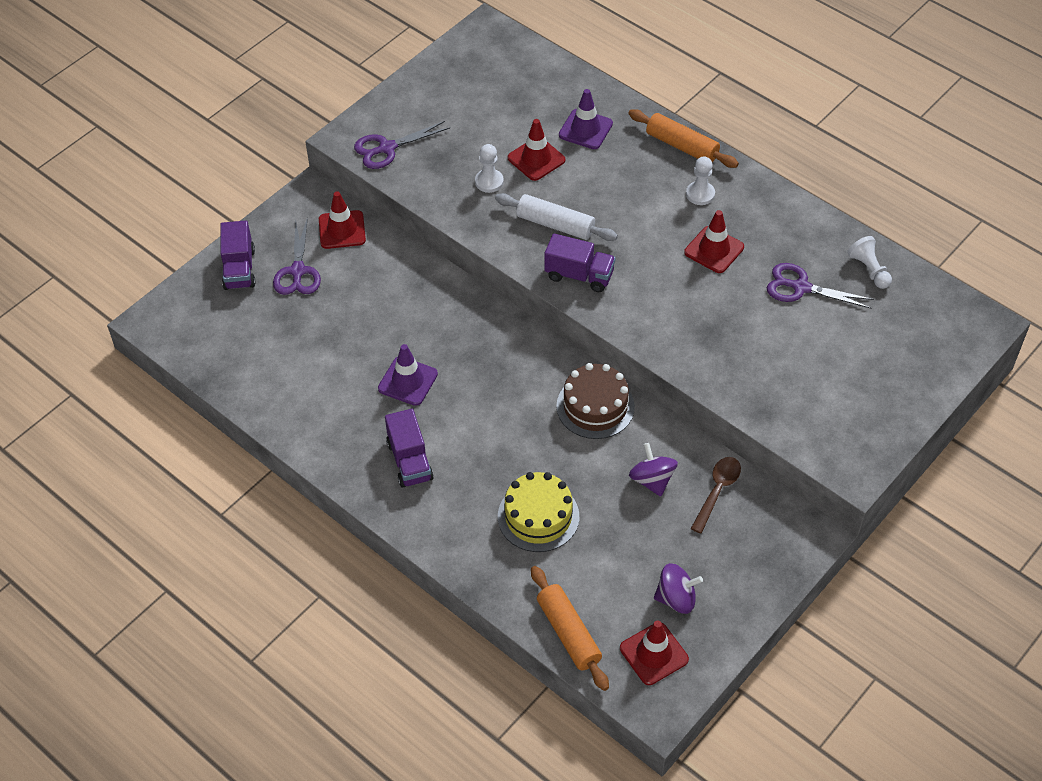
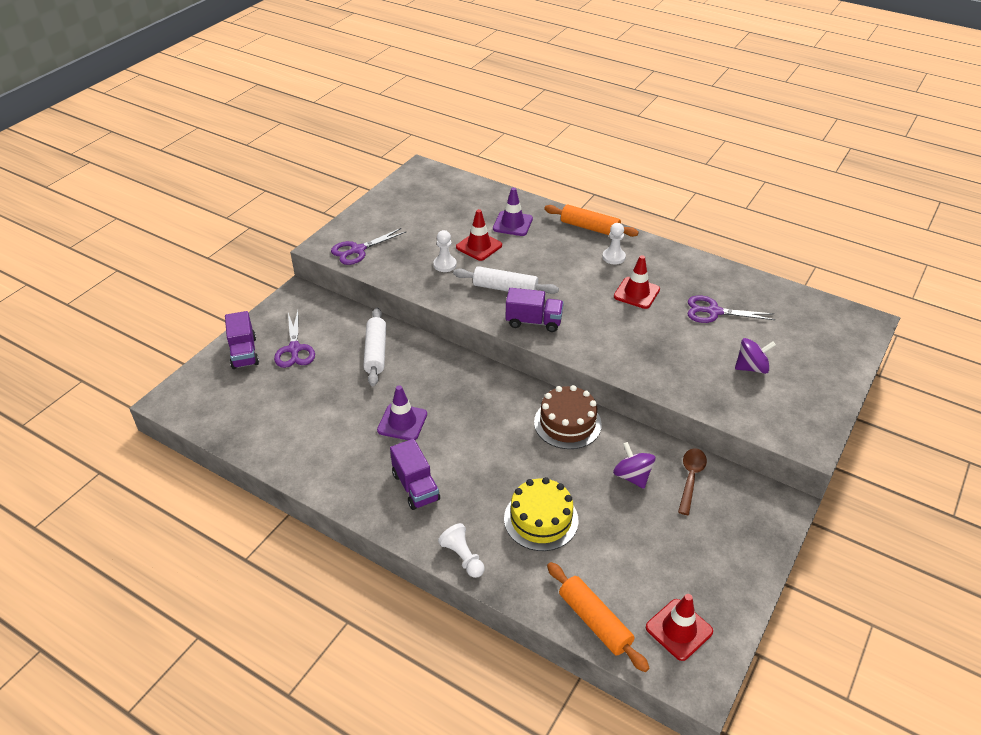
camera: 10 degrees left, 10 degrees down
red traffic cone [319,191,366,249] -> none
purple spinning top [654,563,703,614] -> purple spinning top moved to [735,338,776,374]
white pawn [847,236,892,289] -> white pawn moved to [438,523,485,578]
none -> white rolling pin [363,308,386,386]

